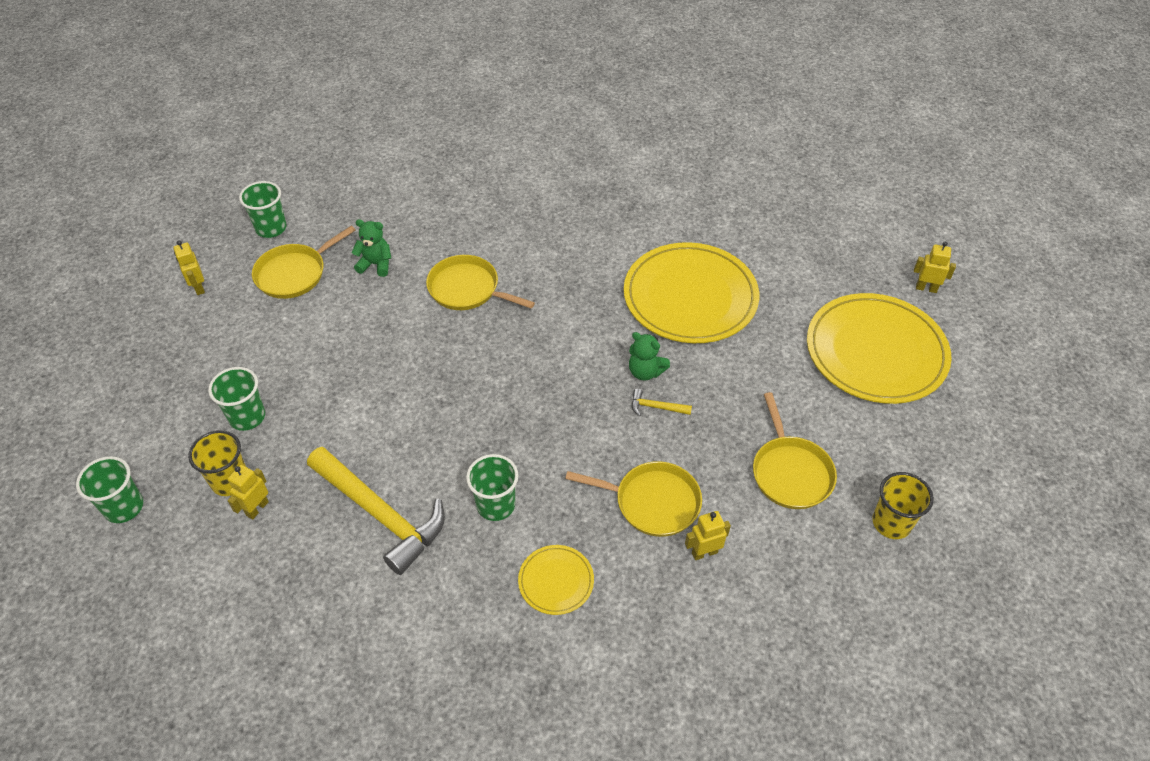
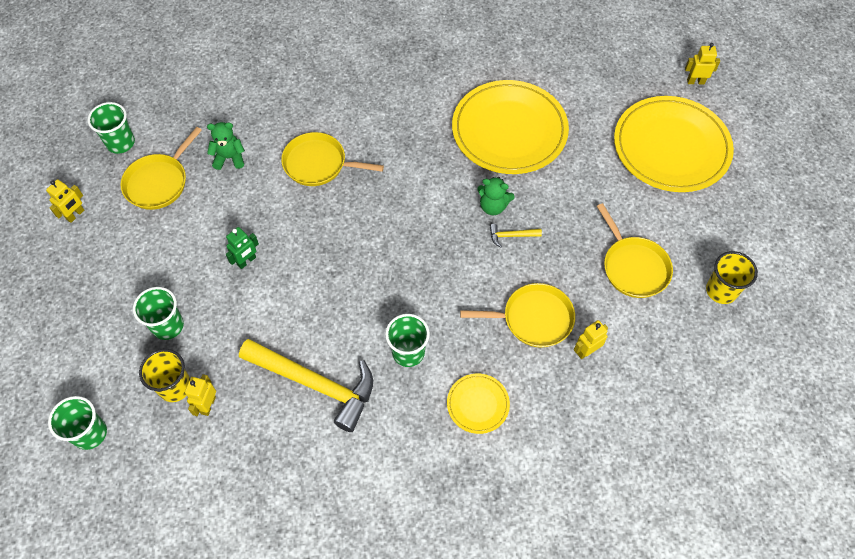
camera: 15 degrees left, 10 degrees up
yellow robot [173,240,205,295] -> yellow robot turned 105 degrees counterclockwise [46,179,84,223]
none -> green robot [226,227,259,269]

